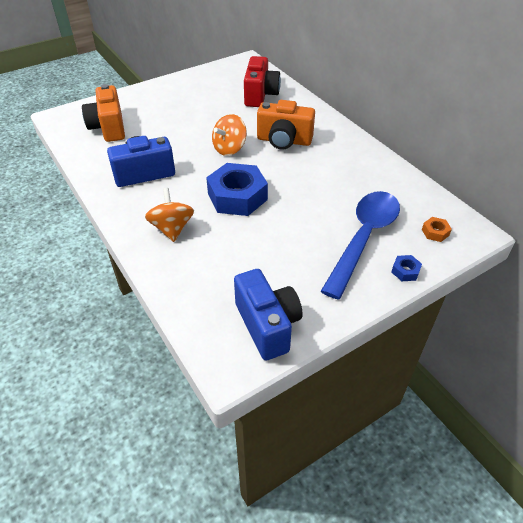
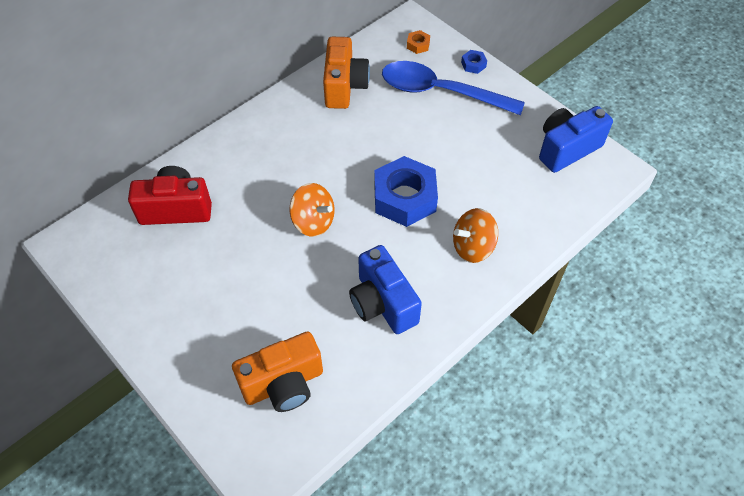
camera: 100 degrees left, 10 degrees up
orange camera [257,100,315,150] -> orange camera moved to [323,37,370,109]

